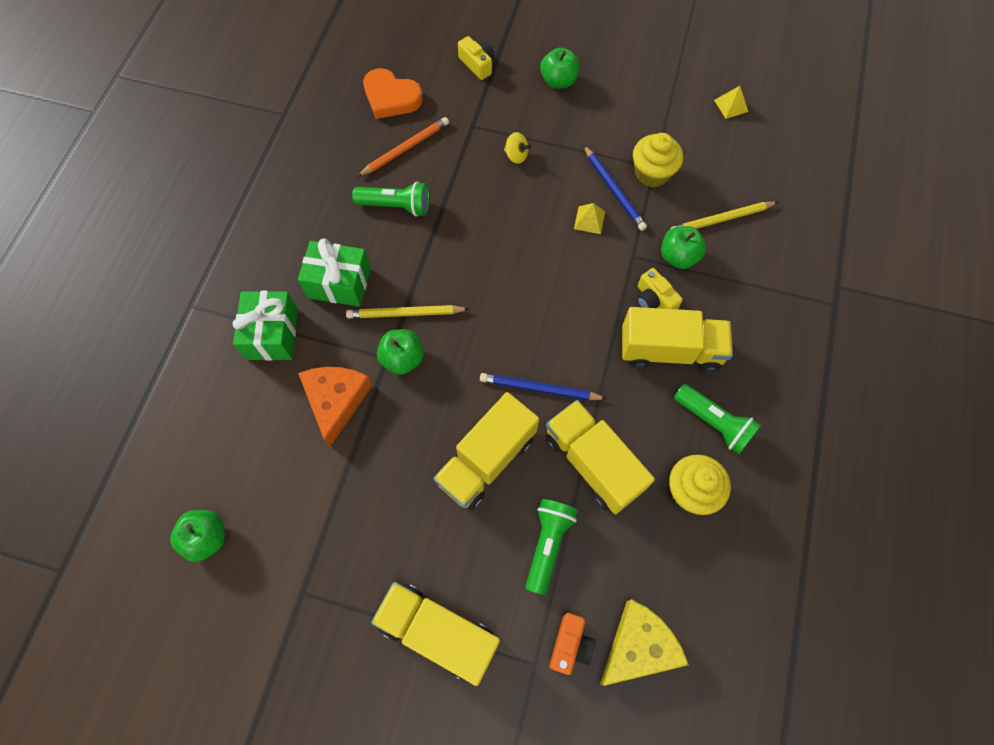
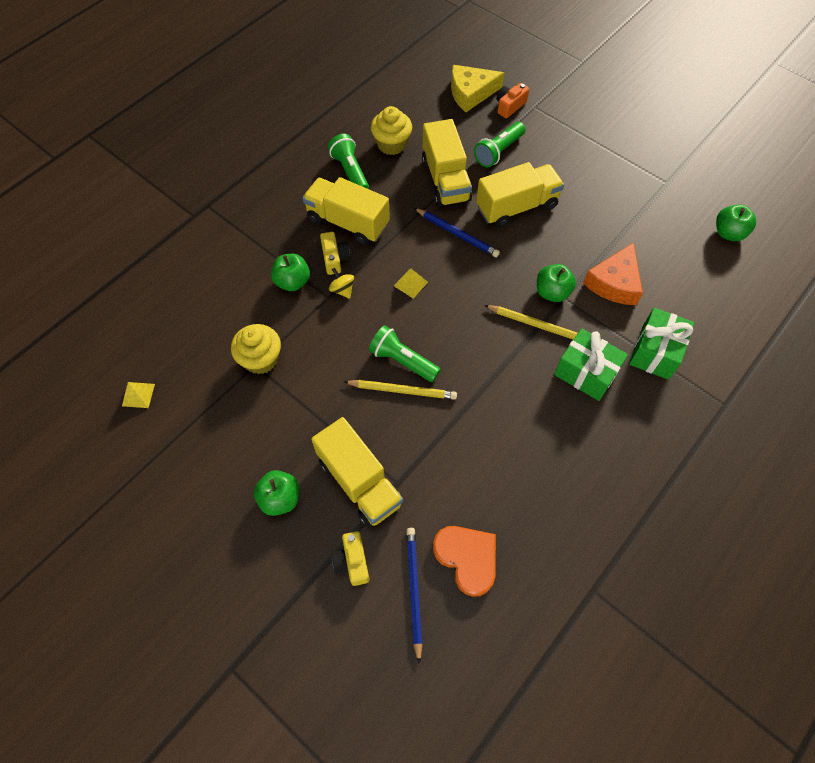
camera: 155 degrees left, 5 degrees down
green flashlight [352,182,430,217] -> green flashlight moved to [369,325,441,382]
orange pencil [357,117,449,177] -> none
yellow truck [371,582,500,686] -> yellow truck moved to [311,417,403,528]
yellow spinning top [504,132,531,164] -> yellow spinning top moved to [329,268,354,299]
yellow pyramid [574,203,605,234] -> yellow pyramid moved to [394,269,428,298]
blue pencil [584,145,647,231] -> blue pencil moved to [406,528,423,664]
yellow pencil [670,202,778,229] -> yellow pencil moved to [344,380,457,400]

